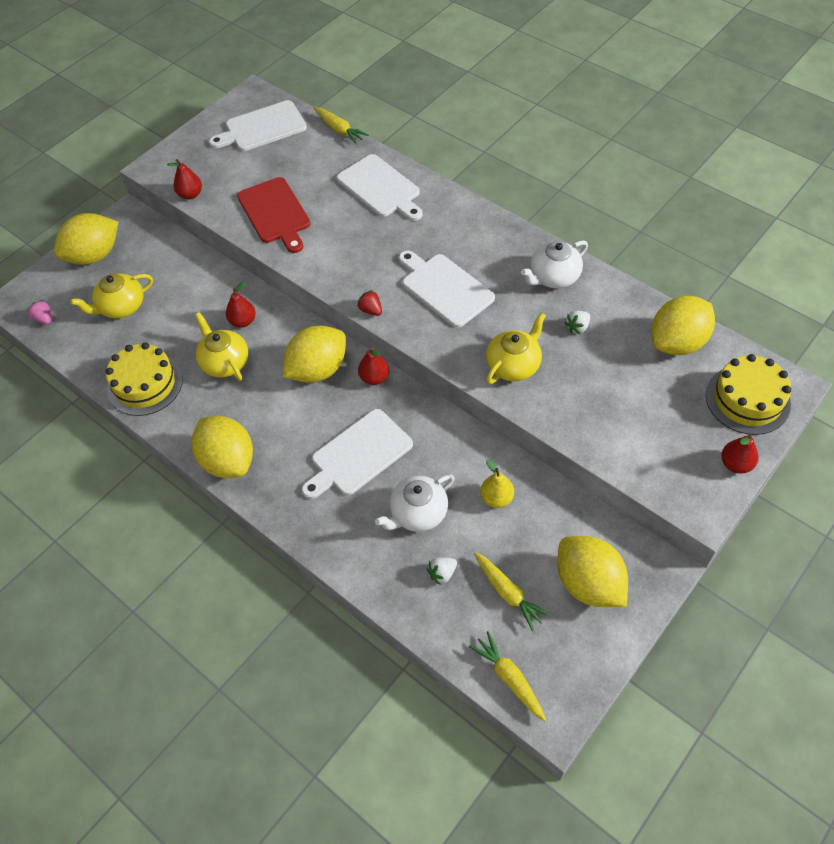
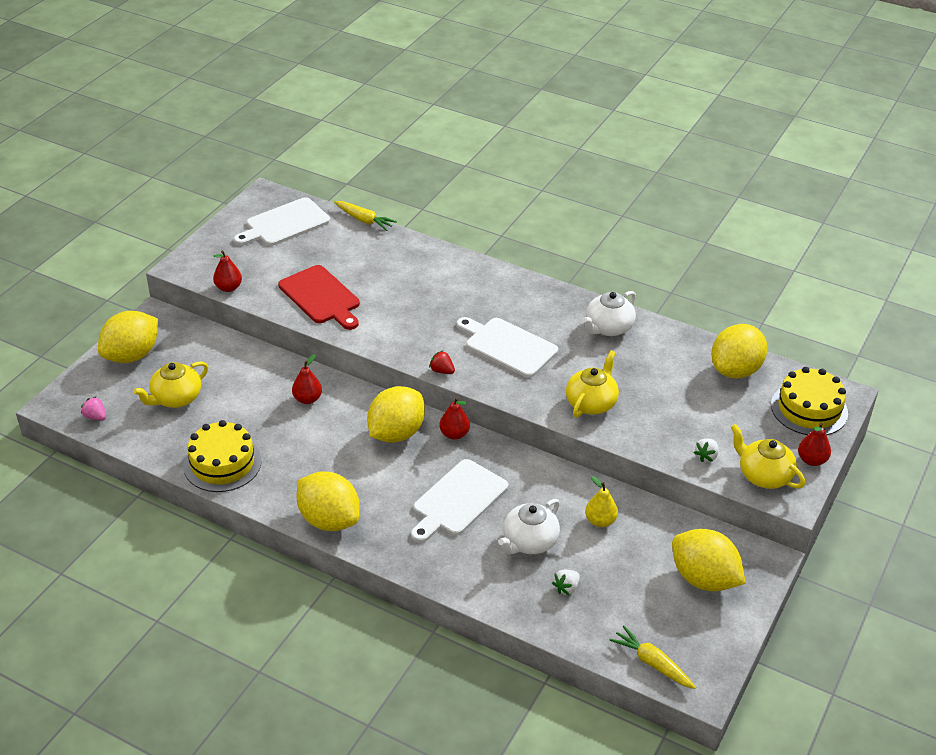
camera: 15 degrees left, 15 degrees down
yellow teapot [195,312,248,381] -> yellow teapot moved to [731,424,805,489]
white cutting board [337,154,423,221] -> none
yellow carrot [474,552,550,631] -> none
white strawberry [565,311,590,334] -> white strawberry moved to [694,439,719,462]

